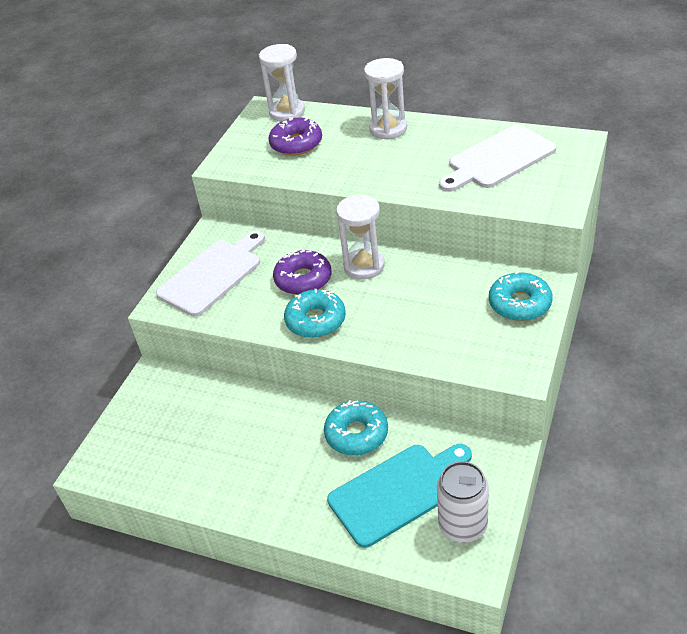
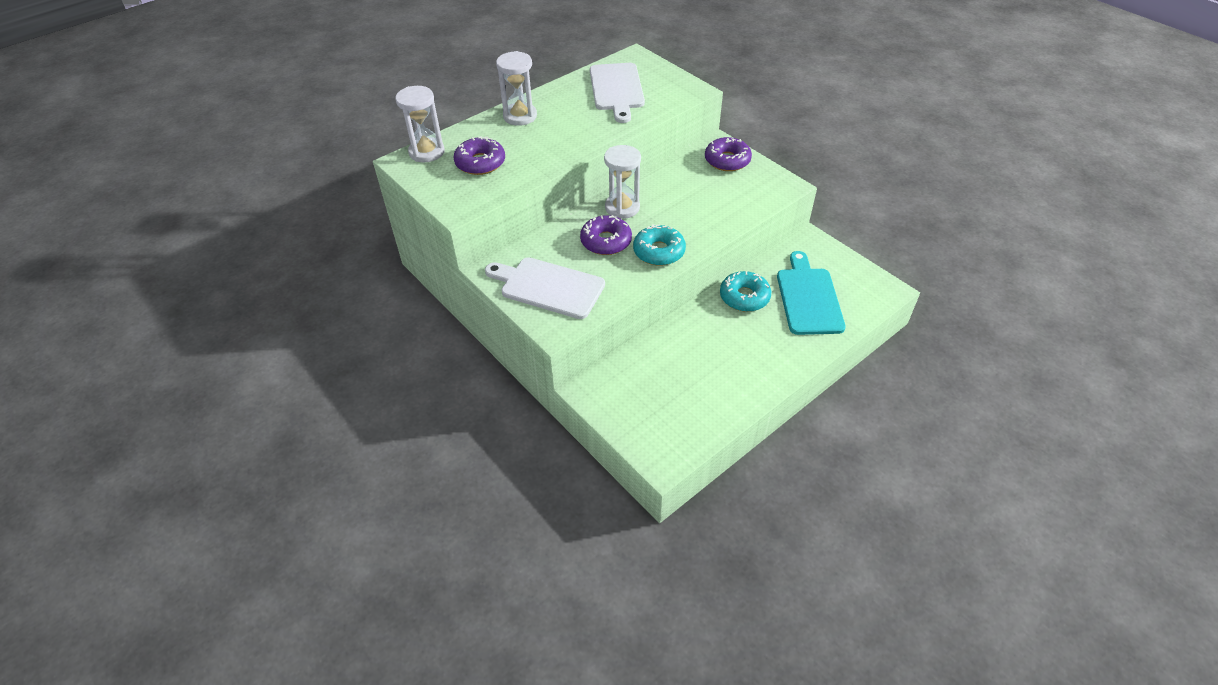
camera: 65 degrees left, 5 degrees up
white cutting board [156,231,265,316] -> white cutting board turned 45 degrees counterclockwise [485,257,605,319]
white can [437,461,489,543] -> none
turquoise donut [489,271,553,321] -> purple donut [705,137,752,171]

